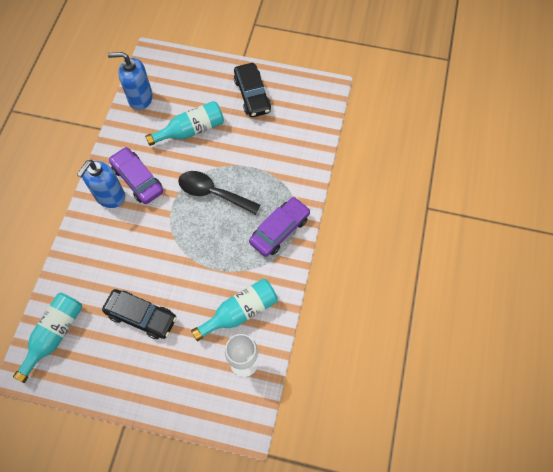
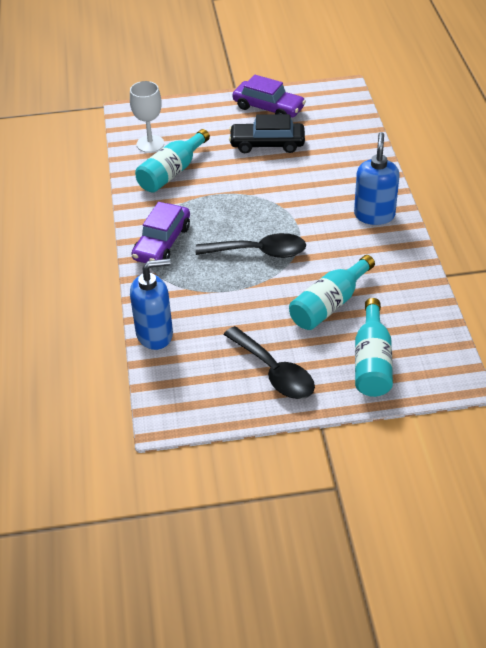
camera: 160 degrees right, 20 degrees down
turquoise bottle [13,293,82,383] -> turquoise bottle moved to [355,298,393,397]
blue soap dispenser [108,52,153,110] -> blue soap dispenser moved to [130,259,173,350]
purple car [109,147,163,204] -> purple car moved to [233,74,306,118]
black car [234,63,271,117] -> black spoon [223,326,315,399]

